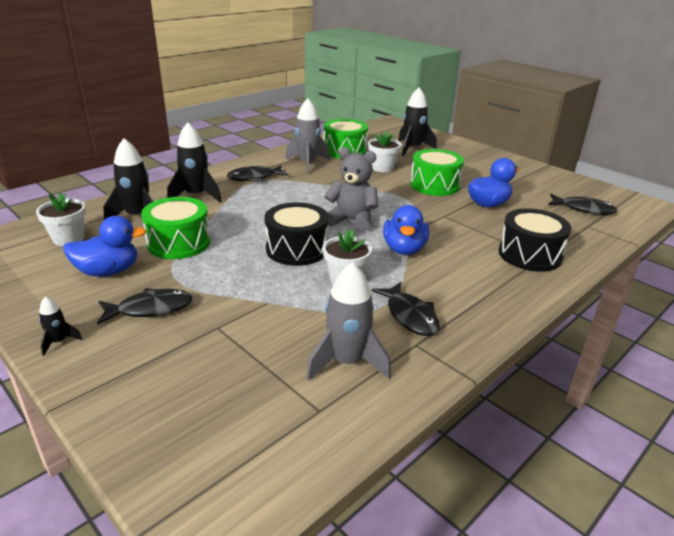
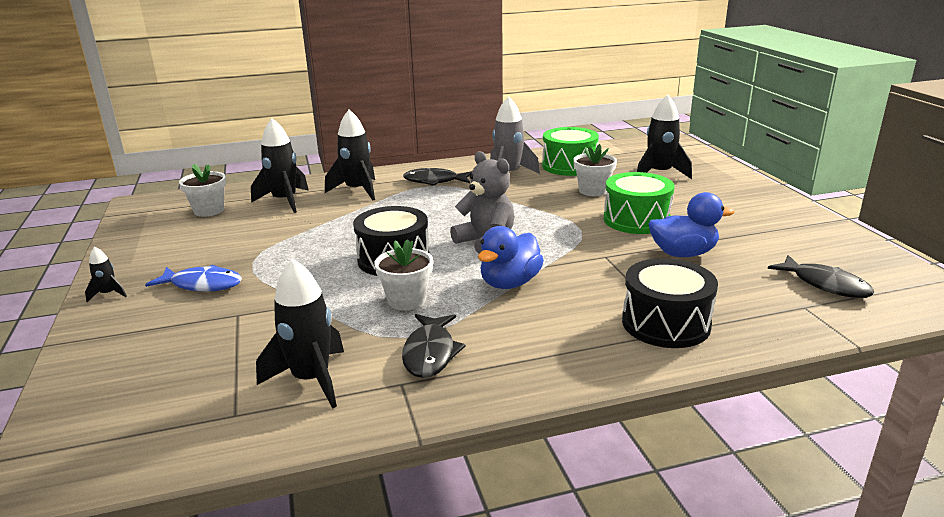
camera: 30 degrees right, 5 degrees down
blue duck [63,216,147,277] -> none
black fish [97,288,193,325] -> blue fish [145,265,242,292]
green drum [141,197,211,259] -> none
grey rocket [306,262,391,381] -> black rocket [256,258,344,409]

